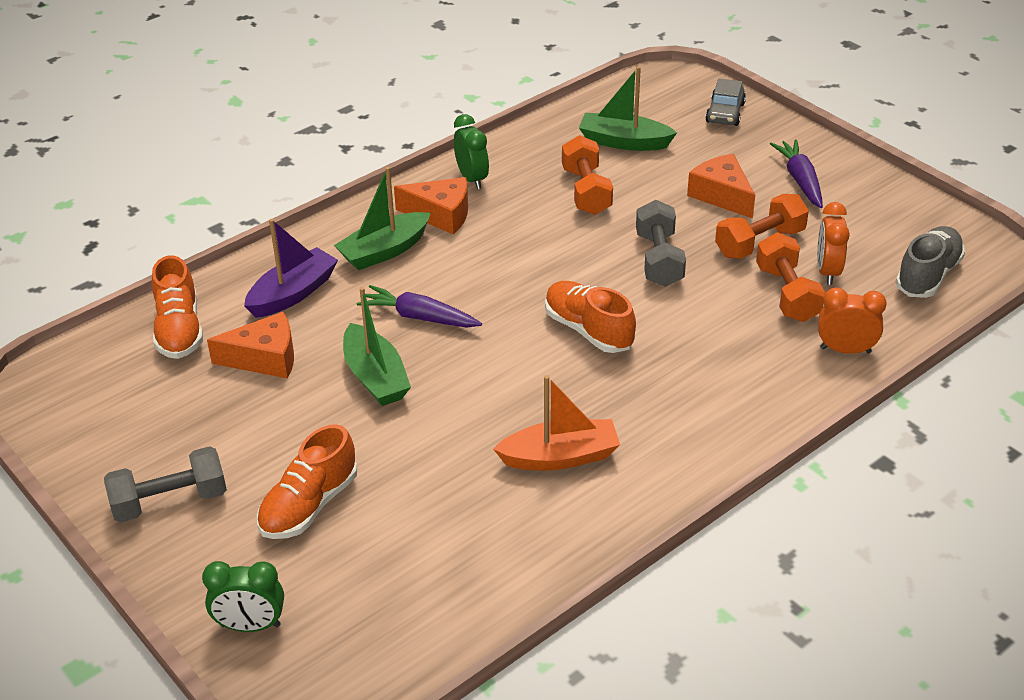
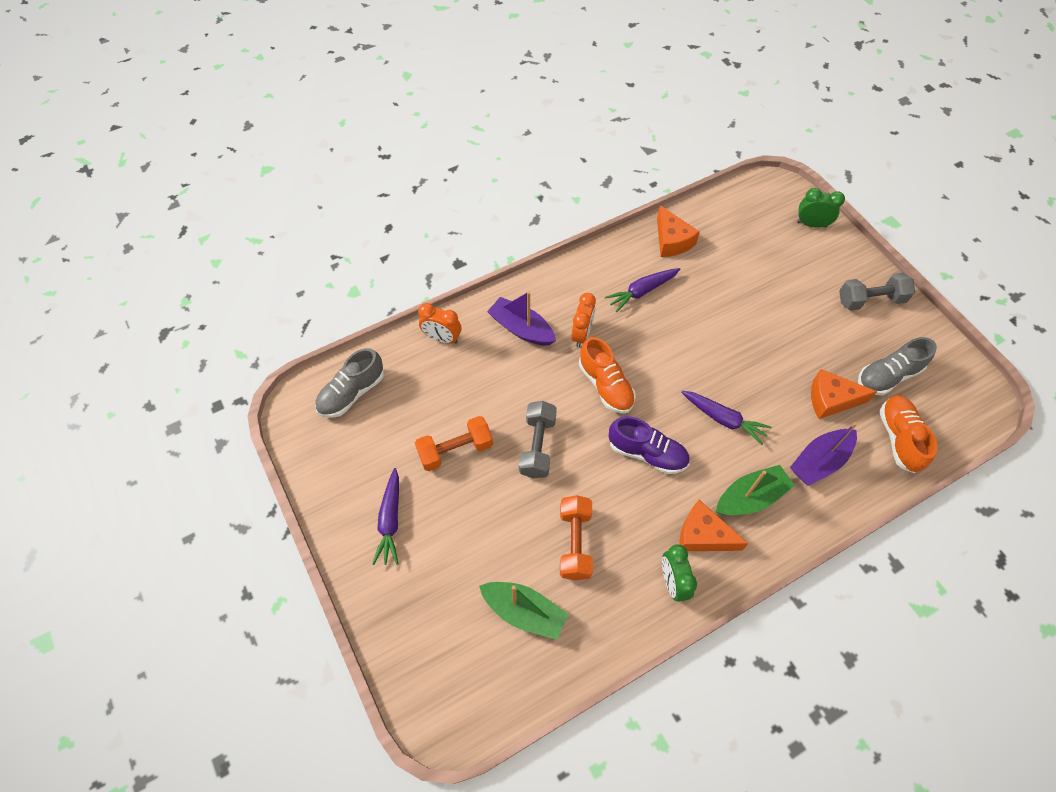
camera: 170 degrees left, 20 degrees up
orange shoe [257,424,357,539] -> none
green boat [343,287,411,406] -> none
orange boat [493,375,620,471] -> purple carrot [605,268,680,312]
orange cheese [687,154,755,218] -> orange cheese moved to [657,205,700,257]
grey car [705,78,746,126] -> none
orange dumbbell [756,232,825,322] -> none
orange clock [817,202,850,285] -> orange clock moved to [571,293,596,347]
none -> purple boat [487,291,556,345]
none -> purple shoe [609,416,690,474]
none -> grey shoe [858,337,937,395]

